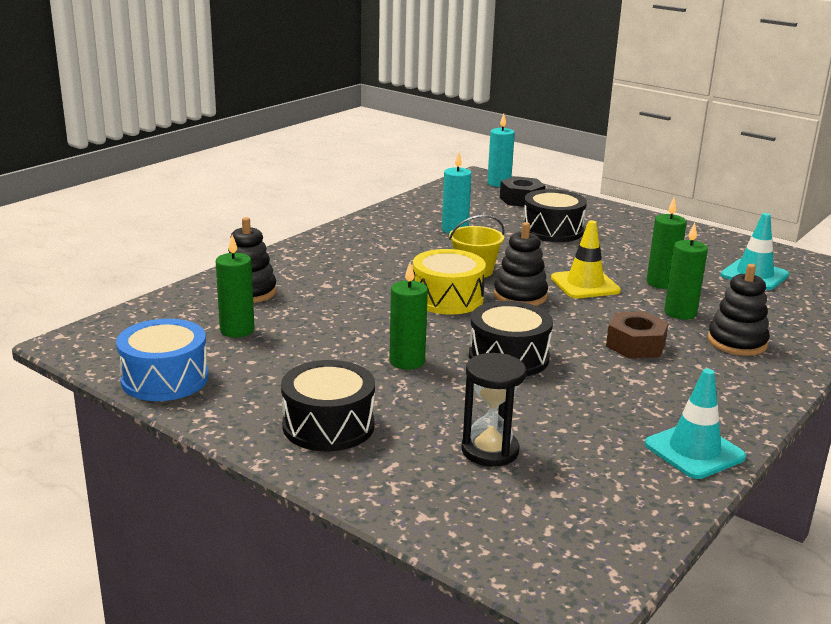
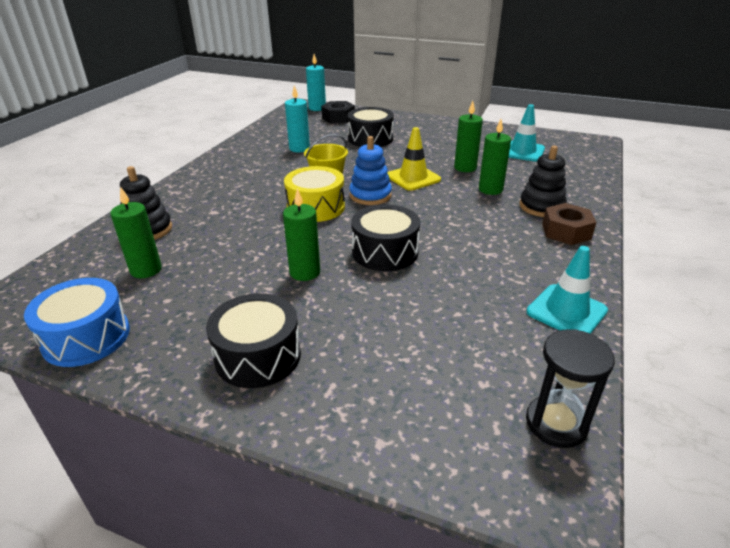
camera: 15 degrees left, 10 degrees up
black hourglass [461,353,526,467] -> black hourglass moved to [526,329,615,448]
black stacking toy [494,222,548,306] -> blue stacking toy [349,136,392,205]
brown nut [606,311,668,359] -> brown nut moved to [542,203,597,245]

